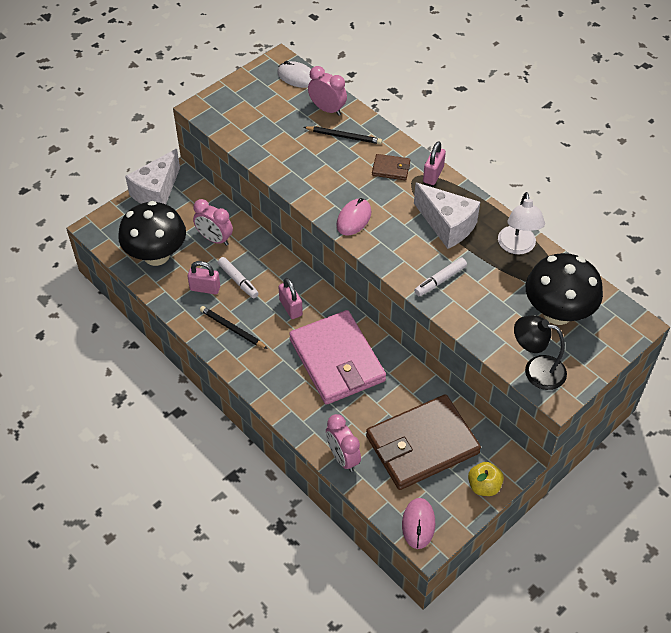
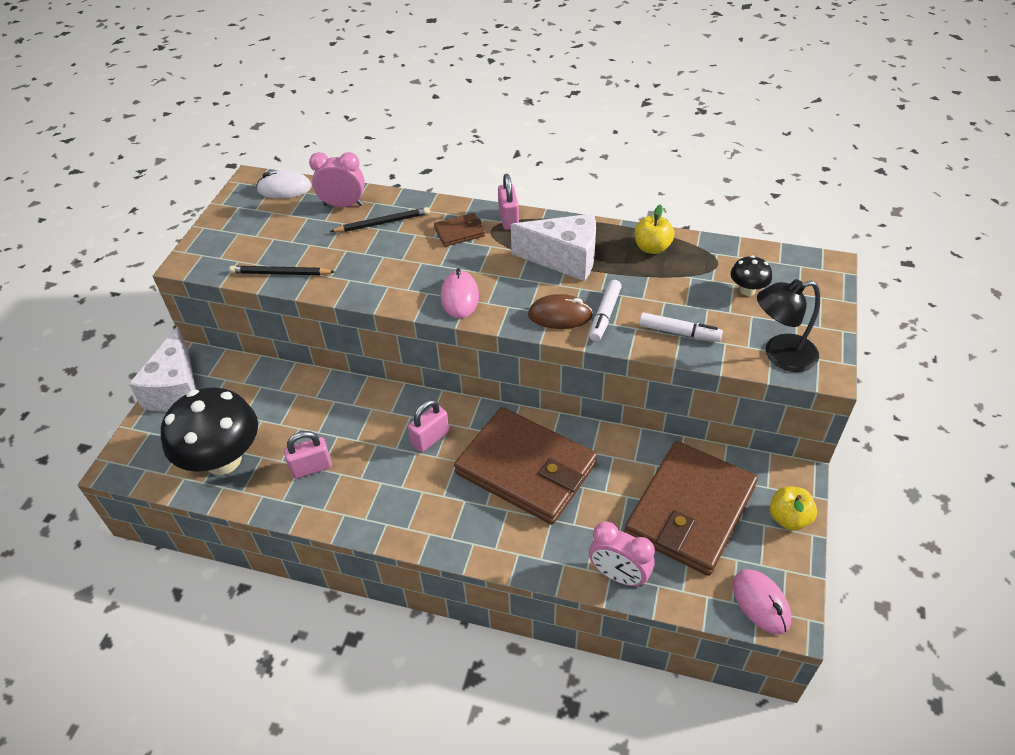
camera: 30 degrees left, 5 degrees down
pink clock [193,199,233,246] -> none
black pencil [200,306,268,349] -> black pencil moved to [229,266,335,275]
white marker [218,257,259,298] -> white marker moved to [639,312,723,342]
pink padlock [279,278,303,319] -> pink padlock turned 75 degrees counterclockwise [408,399,449,452]
pink wallet [289,310,386,405] -> brown wallet [454,407,597,525]
white lamp [498,192,545,255] -> yellow apple [635,205,675,254]
black mushroom [526,253,603,325] -> black mushroom [731,255,772,296], size x0.44
none -> brown mouse [528,294,593,329]

